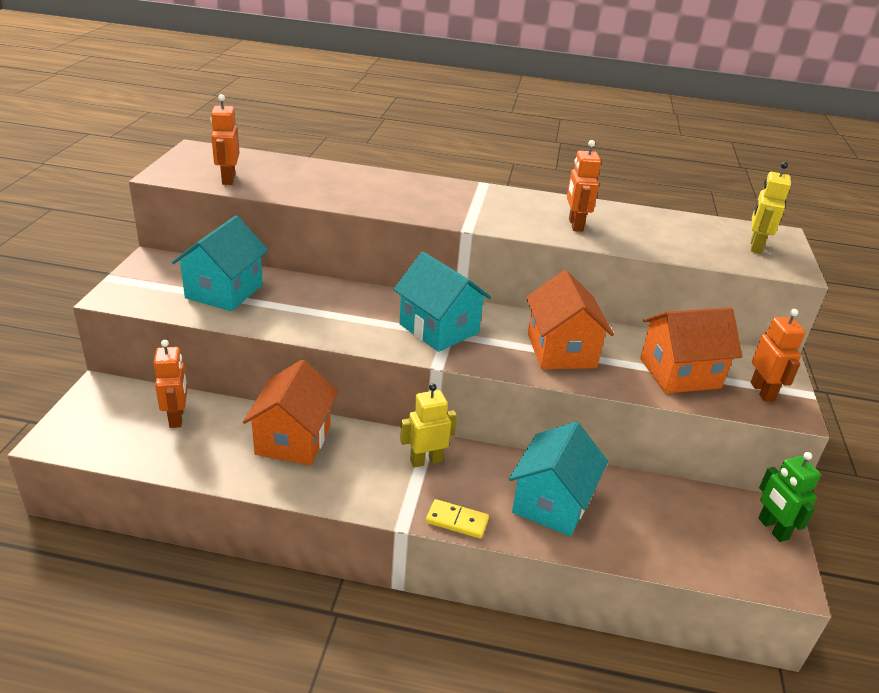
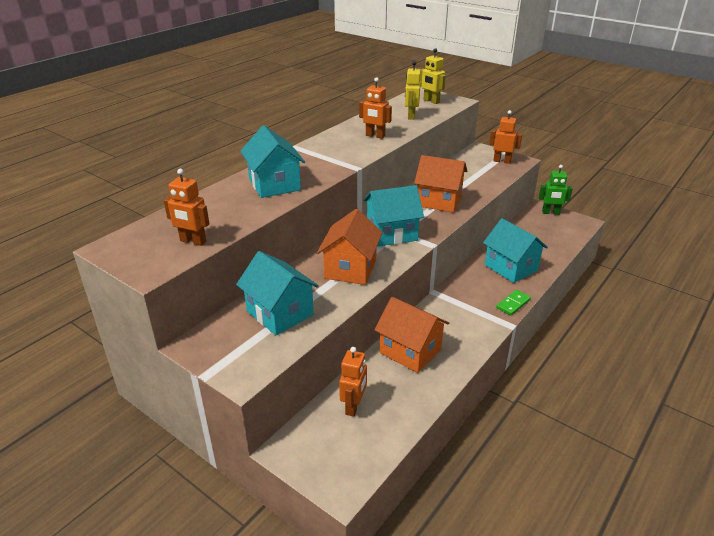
camera: 60 degrees left, 0 degrees up
orange robot [154,340,188,428] -> orange robot turned 90 degrees clockwise [339,347,367,417]
yellow robot [400,383,457,468] -> yellow robot moved to [405,61,421,120]
yellow domino [426,499,489,539] -> green domino [496,290,531,315]
orange house [640,307,742,393] -> orange house moved to [317,209,383,285]
none -> turquoise house [240,125,305,198]

